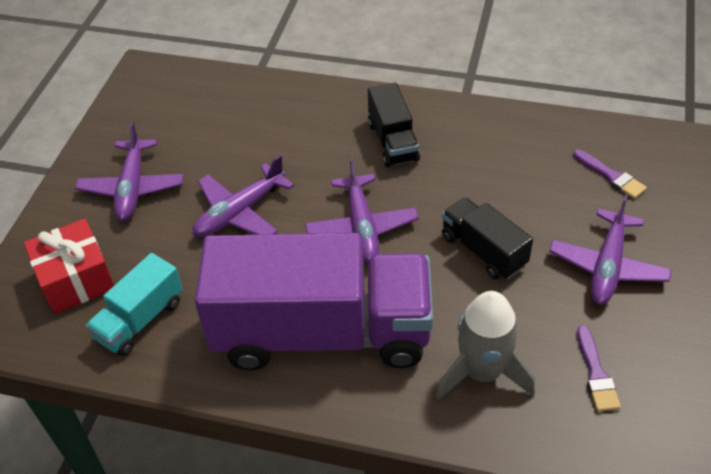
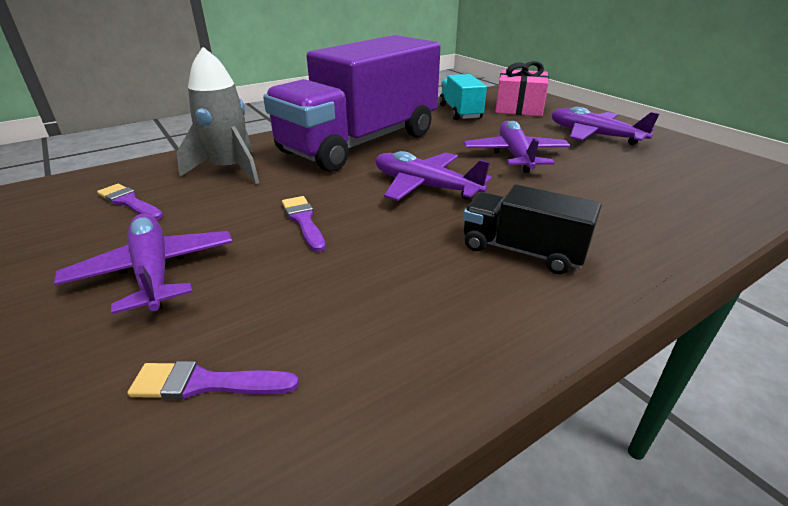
camera: 130 degrees right, 15 degrees down
red gift [24,219,114,314] -> pink gift [495,61,549,116]
black truck [442,197,533,279] -> purple brush [282,196,326,252]

